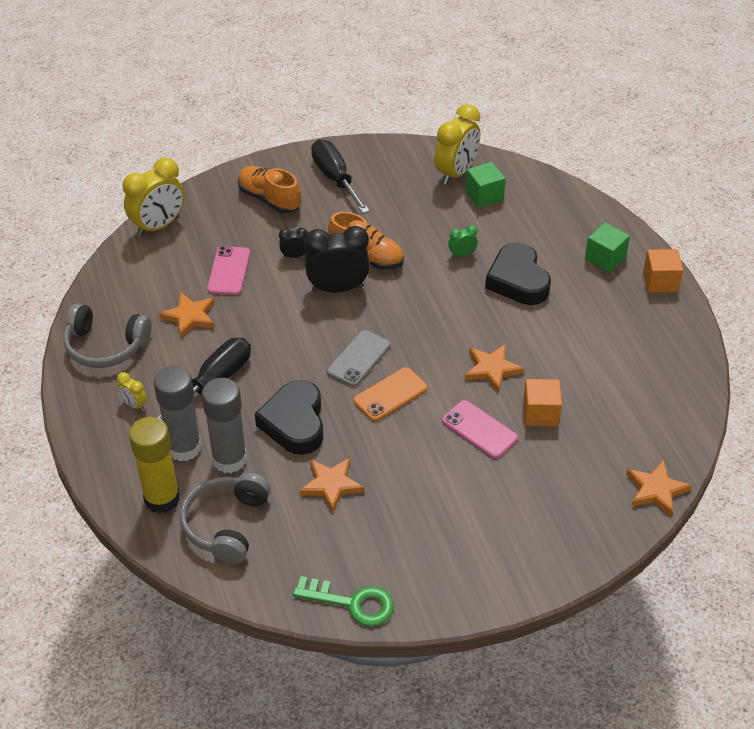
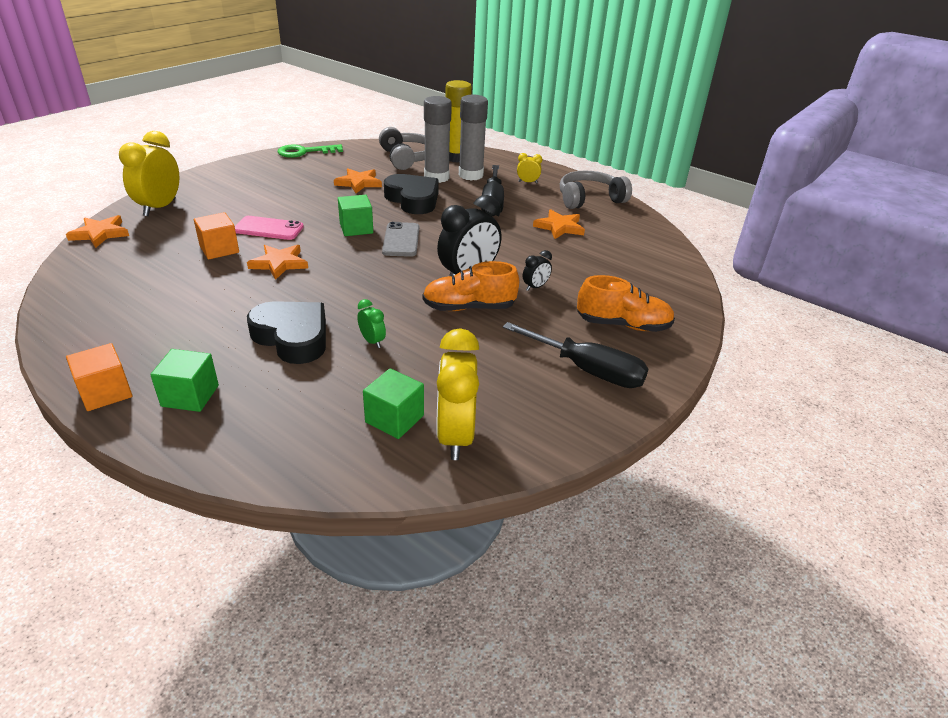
camera: 145 degrees right, 10 degrees down
yellow clock [123,158,185,236] -> yellow clock moved to [119,131,179,216]
pink phone [207,246,250,295] -> none
orange phone [353,367,428,421] -> green cube [338,195,373,236]
green clock [448,225,478,258] -> green clock turned 75 degrees counterclockwise [357,299,386,348]

